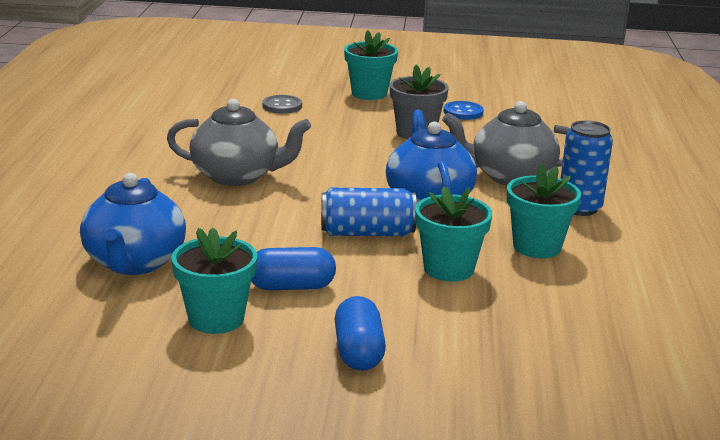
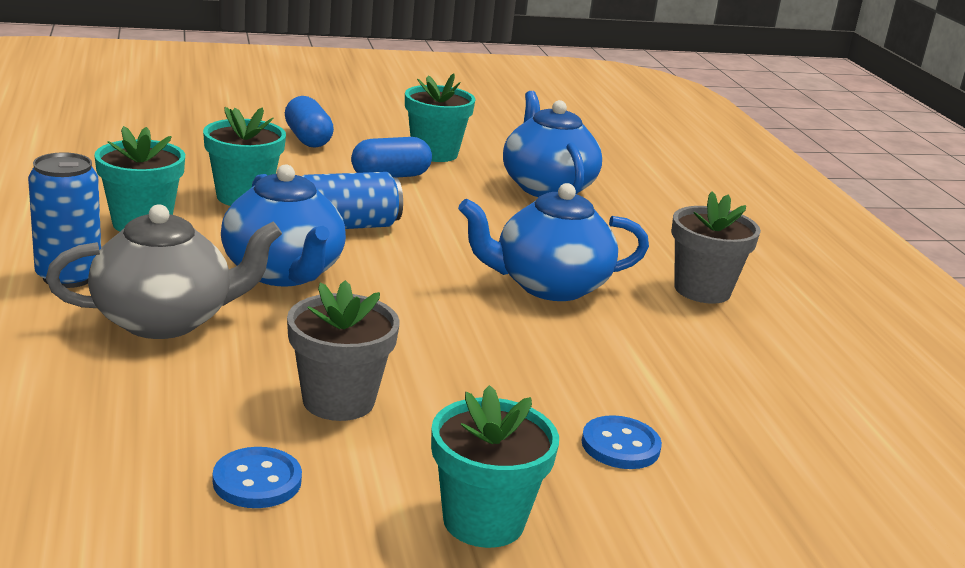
camera: 160 degrees right, 0 degrees up
grey teapot [167,99,311,186] -> blue teapot [458,183,649,301]
grey button [262,95,302,114] -> blue button [581,415,662,469]
none -> grey flower pot [672,191,761,304]

